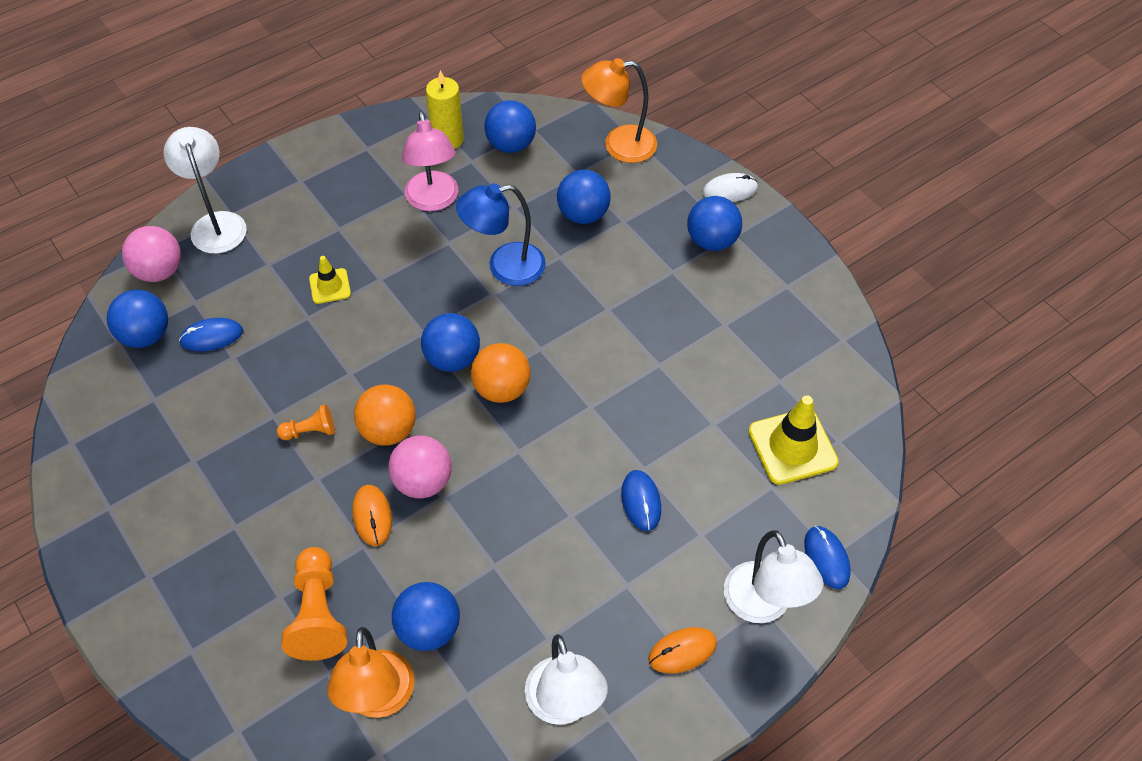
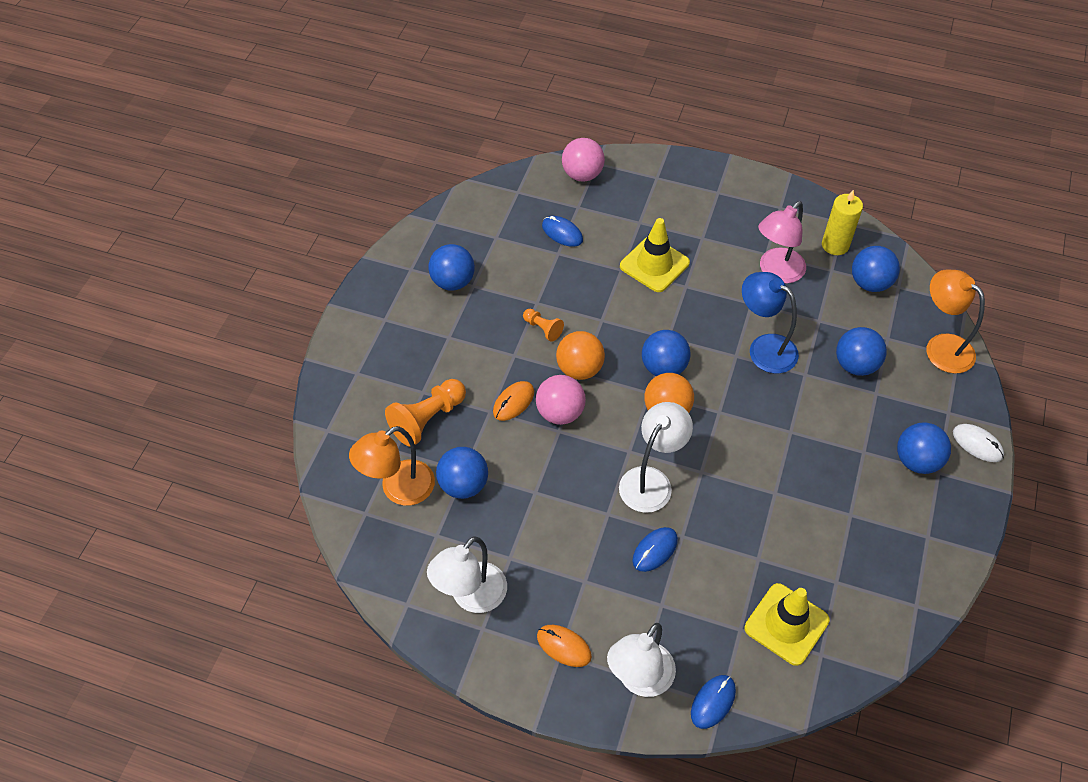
camera: 55 degrees right, 0 degrees up
blue ball [107,290,168,348] -> blue ball moved to [428,244,475,291]
white lamp [164,127,247,254] -> white lamp moved to [619,402,693,513]
yellow traffic cone [309,256,351,304] -> yellow traffic cone [620,218,690,292], size x1.77

